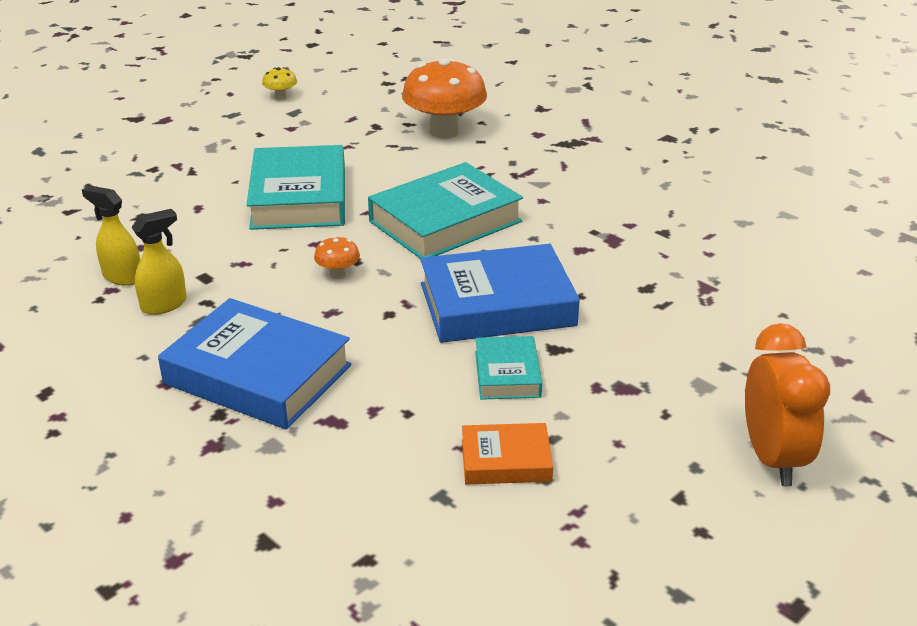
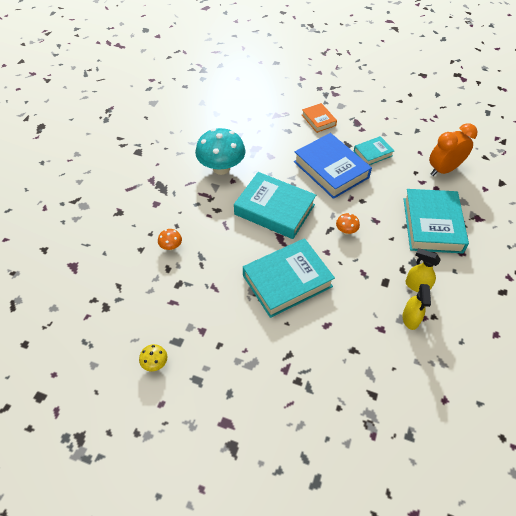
camera: 115 degrees left, 20 degrees up
blue book [158,298,352,430] -> turquoise book [404,189,469,254]
orange mushroom [402,58,487,139] -> orange mushroom [158,229,182,250], size x0.44
orange book [462,423,553,484] -> orange book moved to [302,103,337,133]
orange clock [745,323,830,486] -> orange clock moved to [429,123,478,176]
none -> turquoise mushroom [195,128,245,175]

